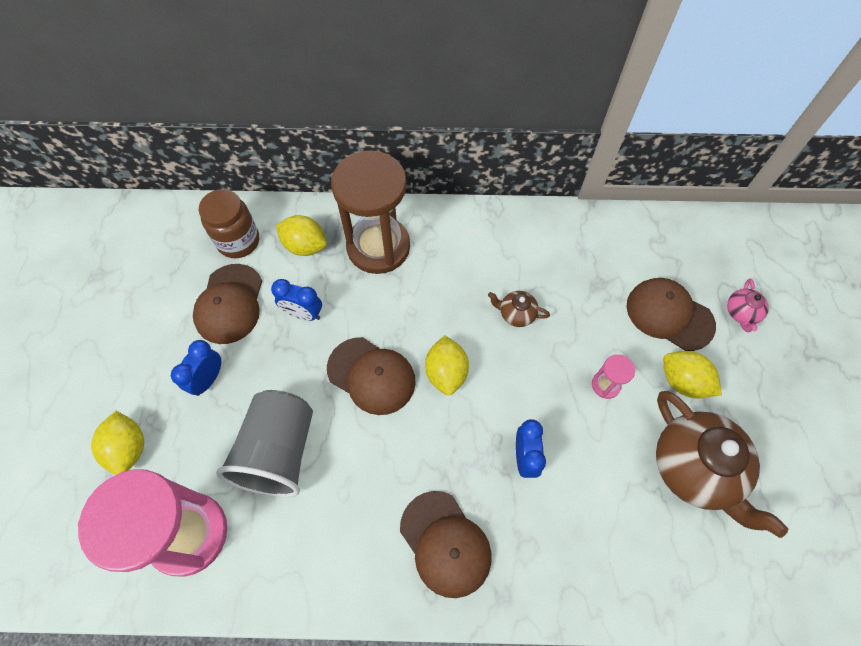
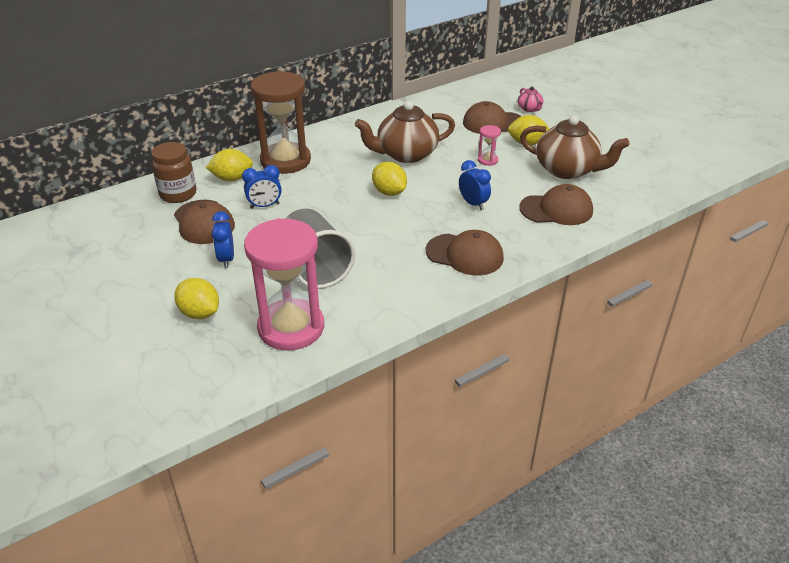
camera: 35 degrees left, 25 degrees down
brown cap [327,337,416,415] -> brown cap moved to [519,184,593,225]
brown teapot [488,291,550,327] -> brown teapot [355,101,455,163], size x2.21

